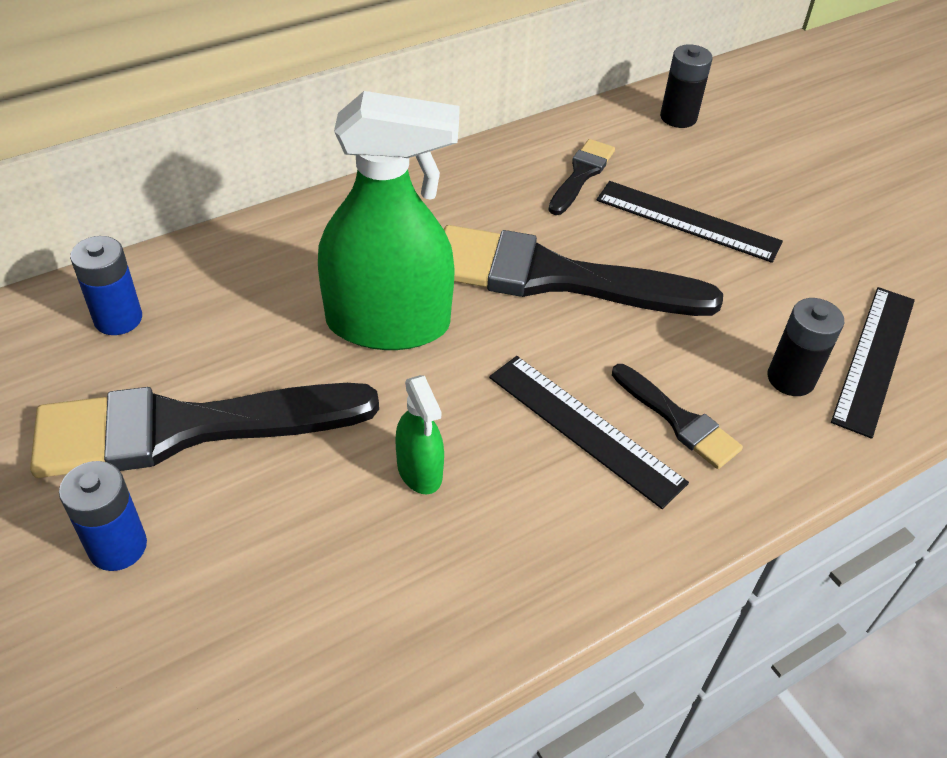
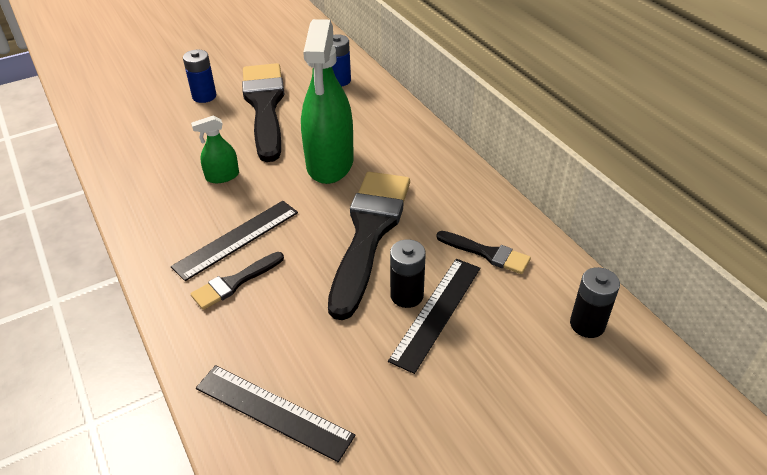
camera: 95 degrees right, 5 degrees down
black battery [768,298,844,396] -> black battery moved to [390,239,426,308]

